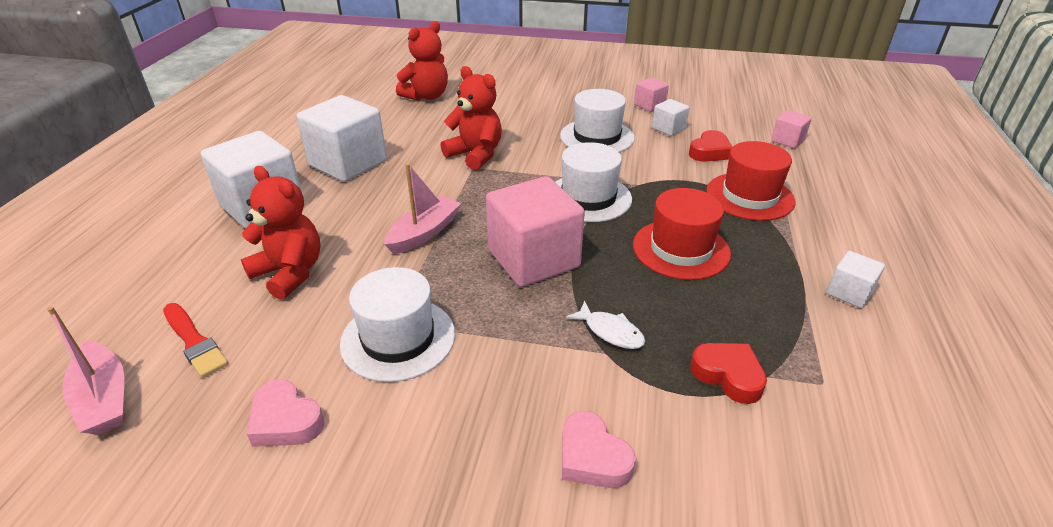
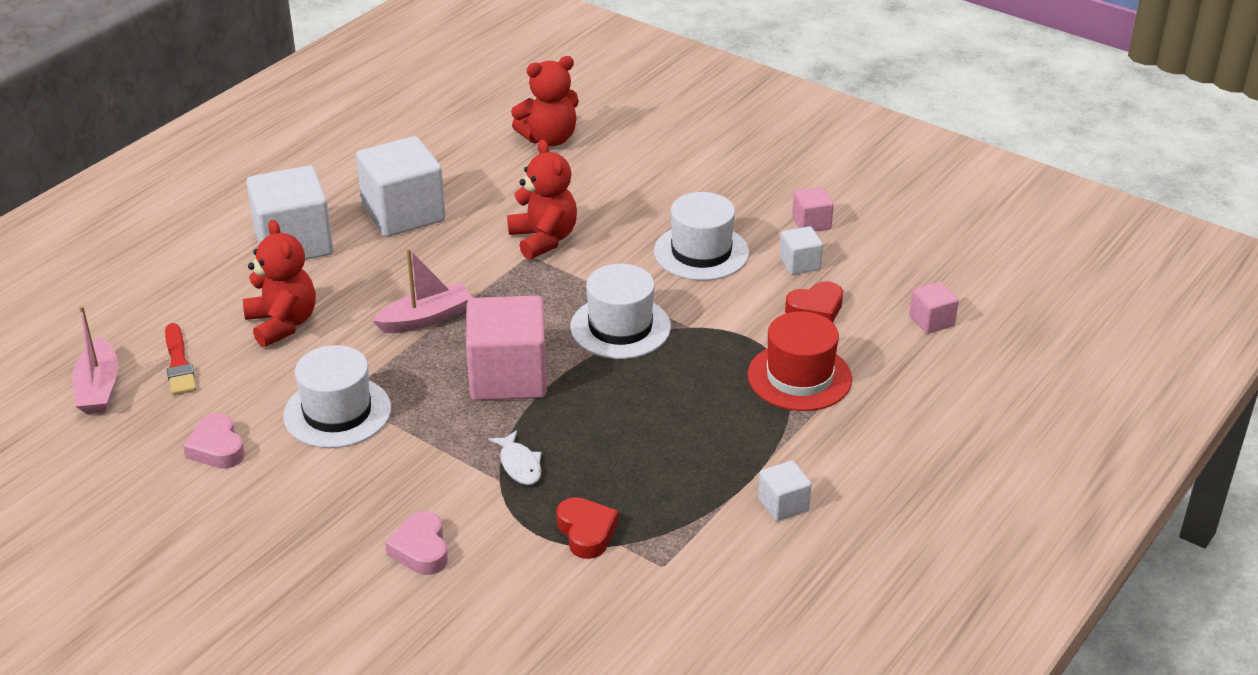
camera: 25 degrees right, 0 degrees up
red hat [633,188,731,280] -> none

